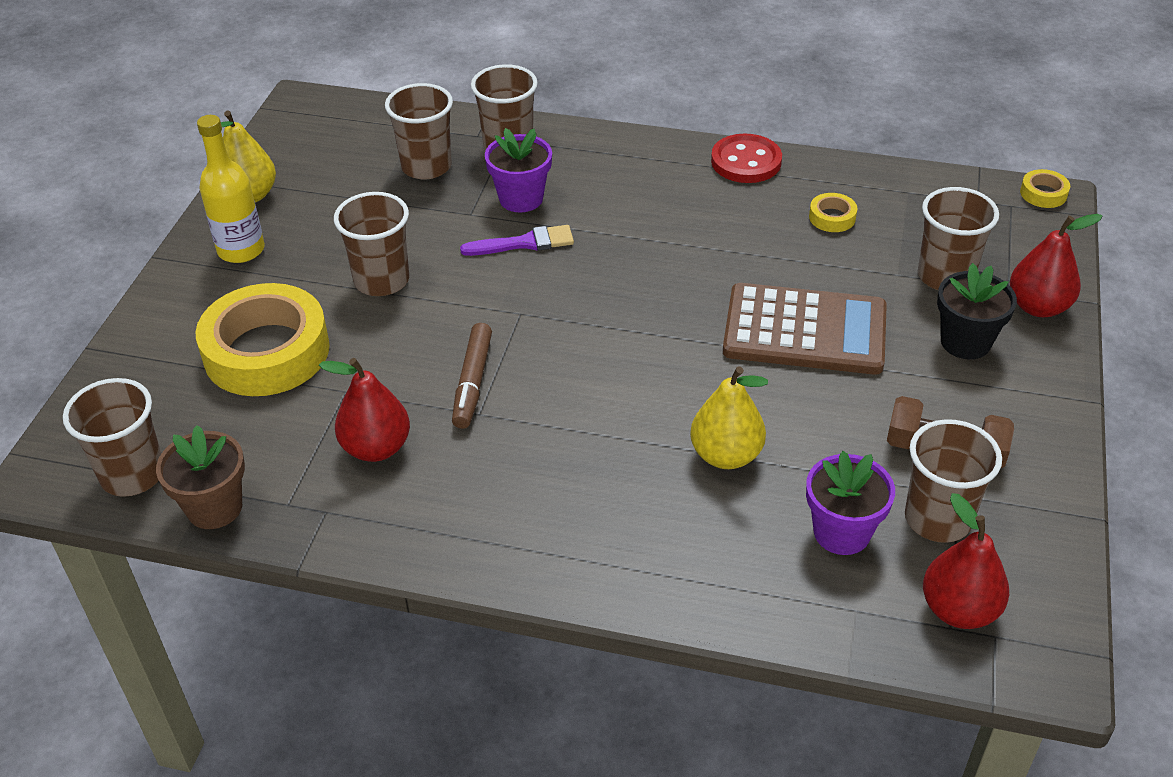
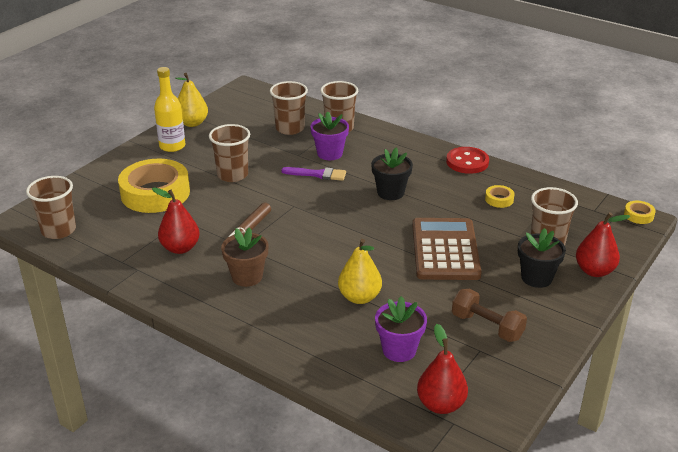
camera: 20 degrees right, 10 degrees down
brown flower pot [156,425,245,529] -> brown flower pot moved to [221,227,268,287]
brown calculator [723,283,887,375] -> brown calculator turned 120 degrees counterclockwise [412,218,481,280]
brown cup [905,419,1002,543] -> none
none -> black flower pot [371,148,413,200]

